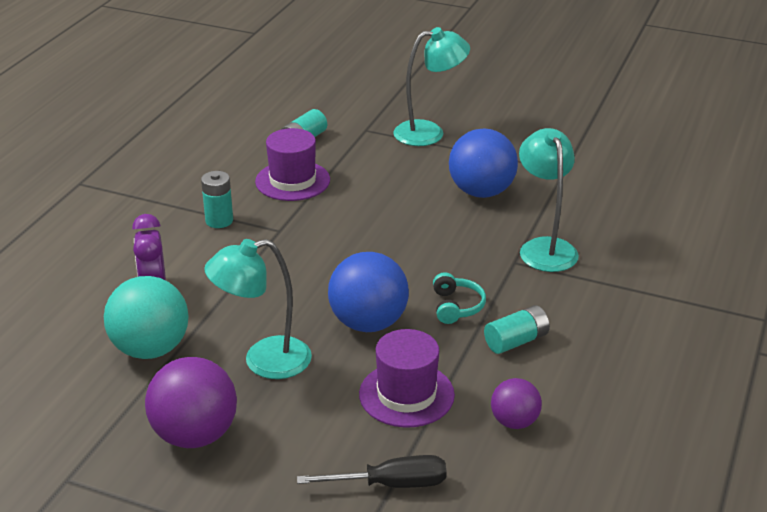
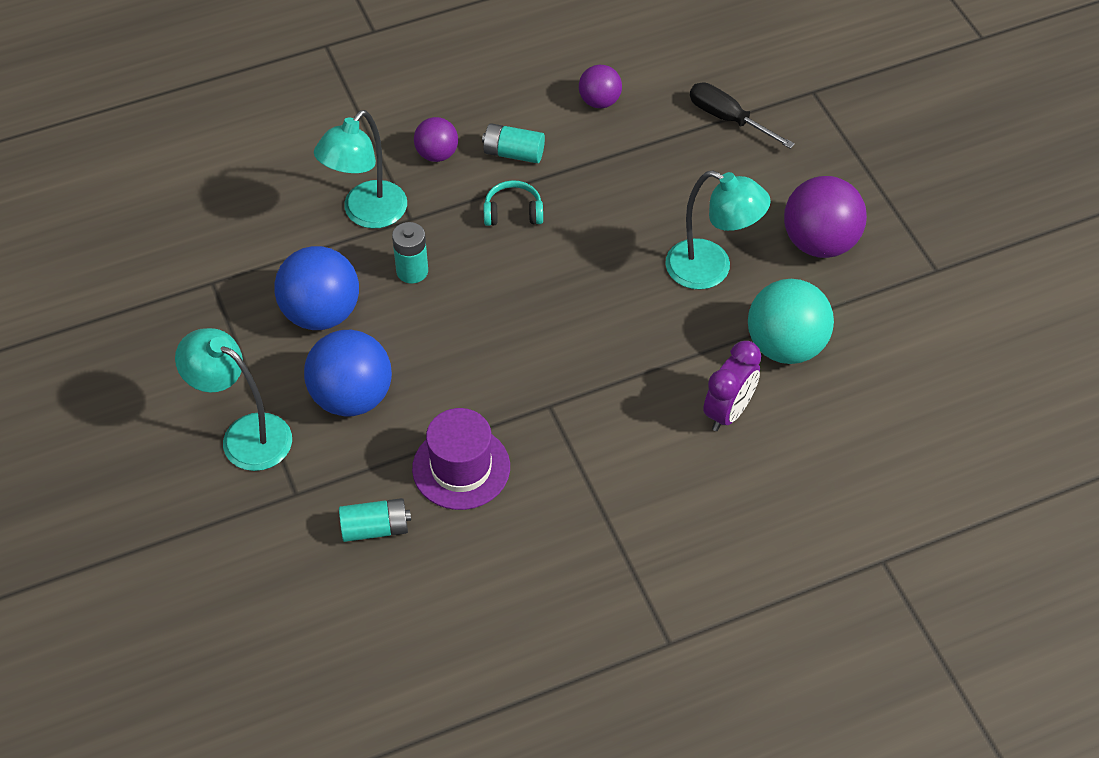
camera: 135 degrees left, 20 degrees up
turquoise battery [201,171,233,228] -> turquoise battery moved to [392,222,428,284]
blue ball [328,252,409,332] -> blue ball moved to [304,330,392,416]
purple hat [359,329,455,428] -> none
turquoise headphones [433,272,486,324] -> turquoise headphones turned 45 degrees clockwise [483,180,543,226]
none -> purple ball [414,117,458,162]

